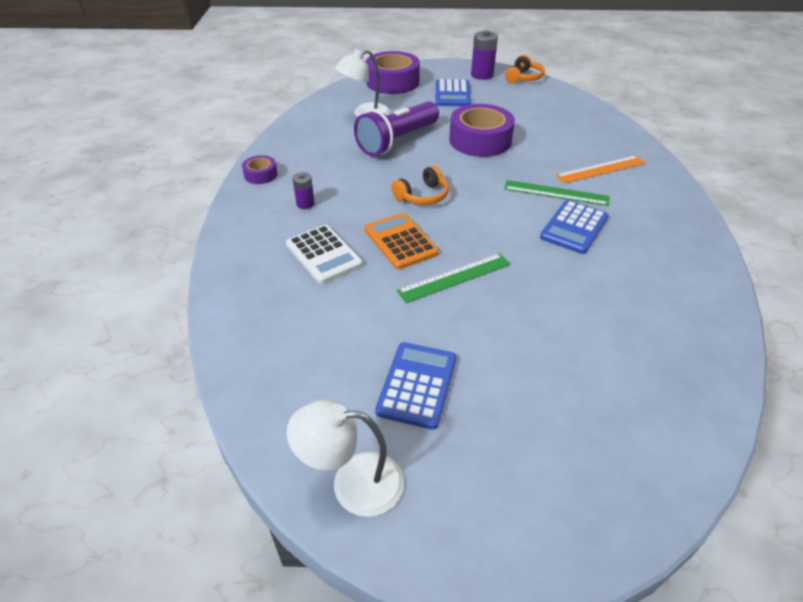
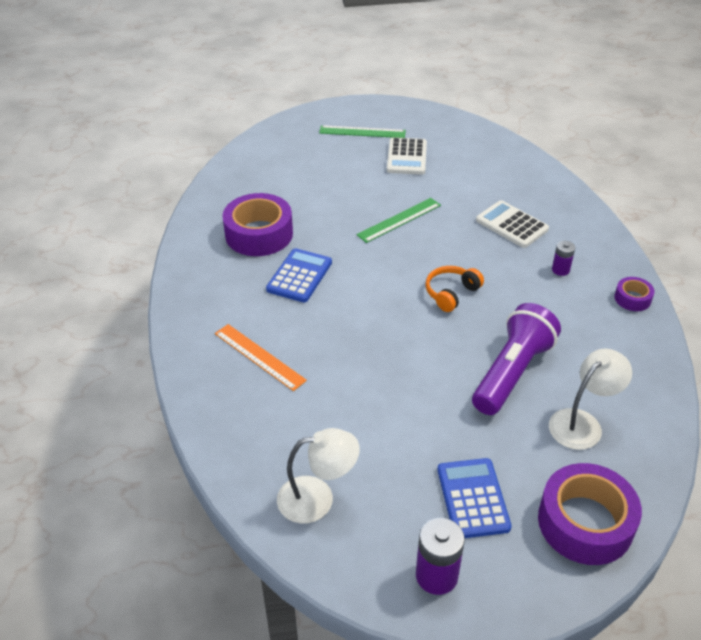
camera: 170 degrees right, 0 degrees up
white lamp [287,400,404,517] -> white lamp moved to [277,428,360,523]
orange calculator [365,213,439,269] -> none
blue calculator [375,342,456,430] -> white calculator [387,137,427,175]
purple tape [449,104,515,157] -> purple tape moved to [222,193,293,256]
green ruler [504,180,610,206] -> green ruler moved to [319,125,406,138]
orange headphones [505,55,545,84] -> none
orange ruler [555,155,646,184] -> orange ruler turned 75 degrees clockwise [215,324,307,391]

